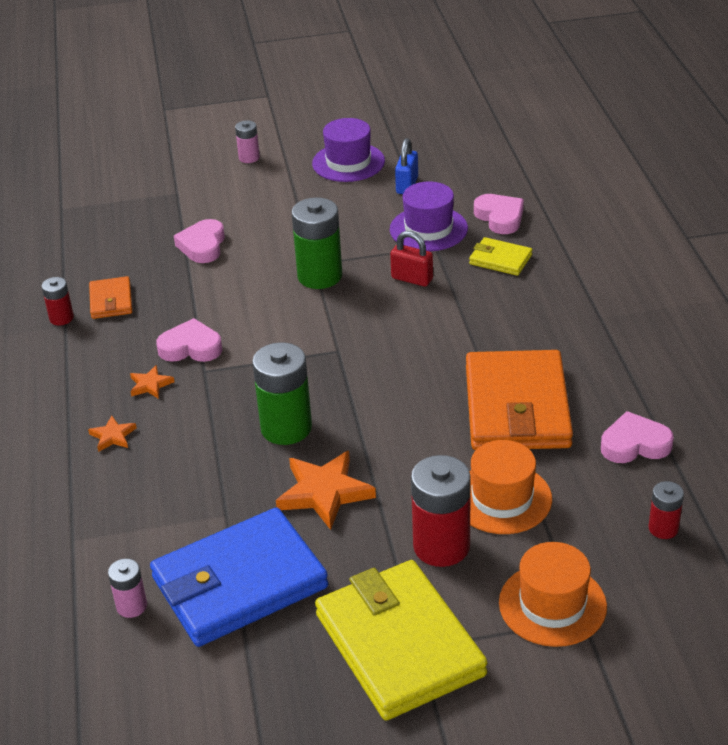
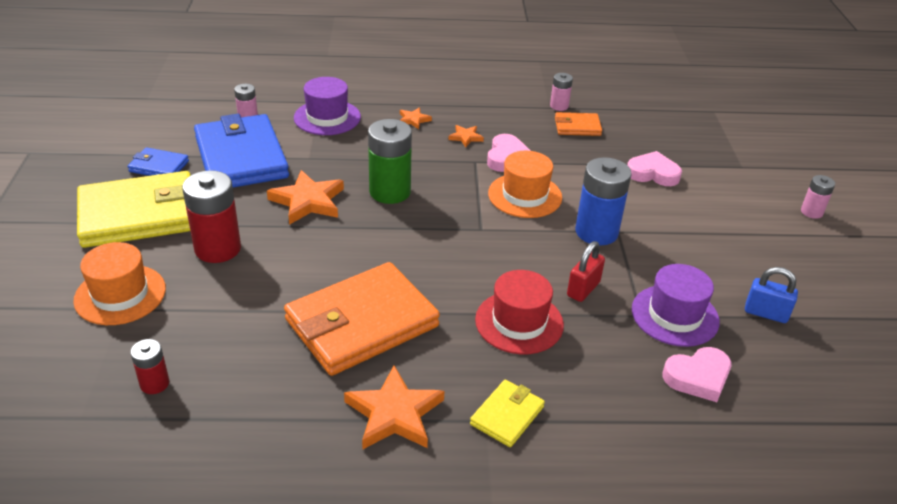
camera: 95 degrees right, 0 degrees up
red battery [42,277,74,325] -> pink battery [550,73,573,111]
green battery [291,197,342,289] -> blue battery [575,157,632,245]
purple hat [312,118,385,182] -> purple hat moved to [294,77,361,135]
orange wallet [466,350,573,450] -> orange wallet turned 45 degrees counterclockwise [284,262,440,376]
yellow wallet [469,237,532,276] -> yellow wallet moved to [470,380,545,447]
orange hat [470,440,552,534] -> orange hat moved to [488,151,562,218]
pink heart [601,411,674,463] -> none
none -> blue wallet [128,147,189,176]
none -> orange star [344,365,445,449]
none -> red hat [475,270,564,354]

